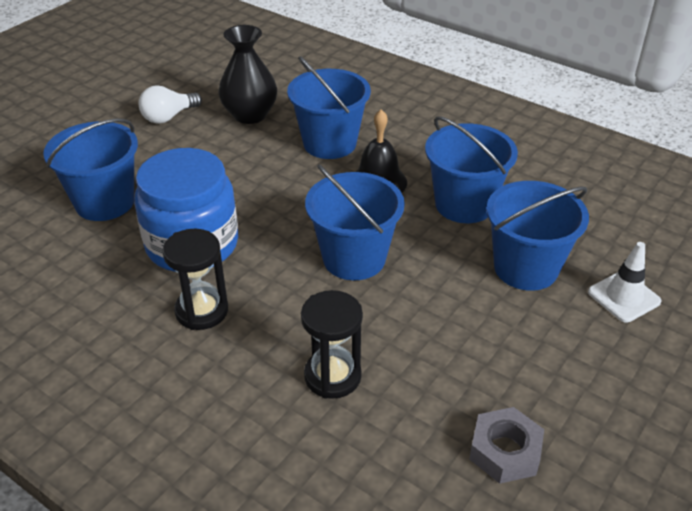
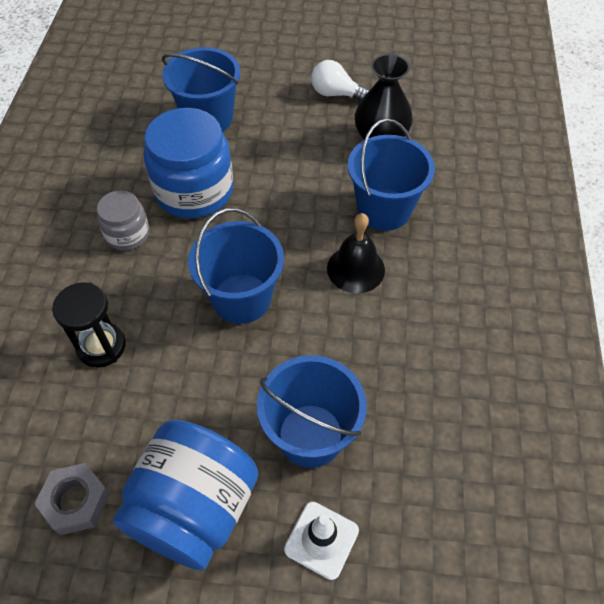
camera: 60 degrees right, 15 degrees up
black hourglass [162,229,228,330] -> grey jar [97,190,150,251]
blue bucket [425,116,518,223] -> none
none -> blue jar [113,420,258,571]

